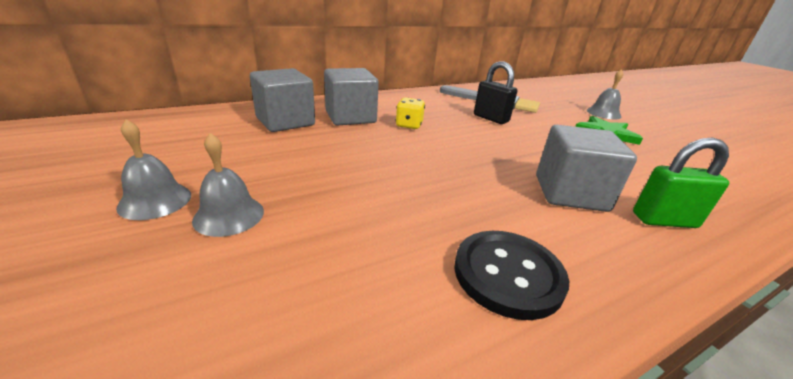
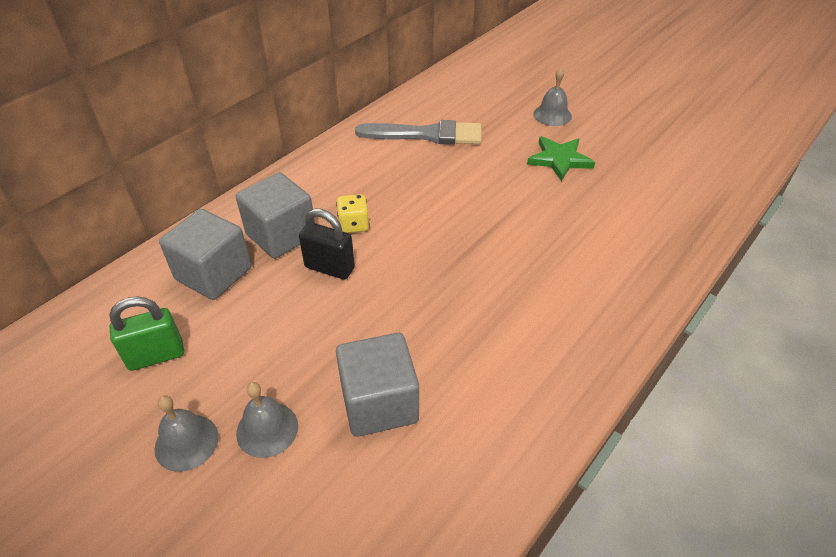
camera: 20 degrees left, 15 degrees up
black button [454,231,569,320] -> none
black padlock [474,61,517,124] -> black padlock moved to [299,208,355,280]
grey cube [536,125,637,212] -> grey cube moved to [336,333,419,437]
green padlock [633,137,729,228] -> green padlock moved to [109,297,184,371]

